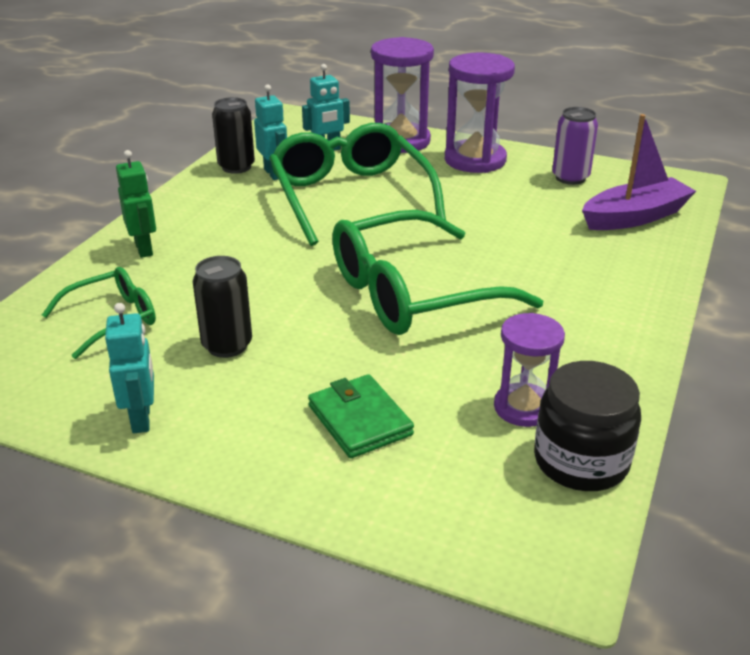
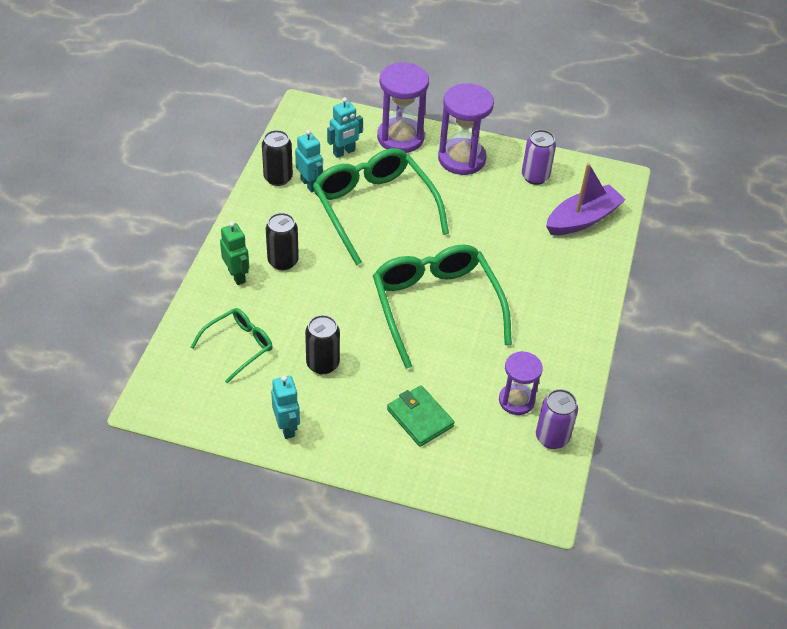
camera: 10 degrees left, 15 degrees up
green glasses [332,210,543,335] -> green glasses turned 105 degrees clockwise [373,244,512,369]
black jar [534,361,641,491] -> purple can [536,389,578,449]
none -> black can [266,213,299,270]

